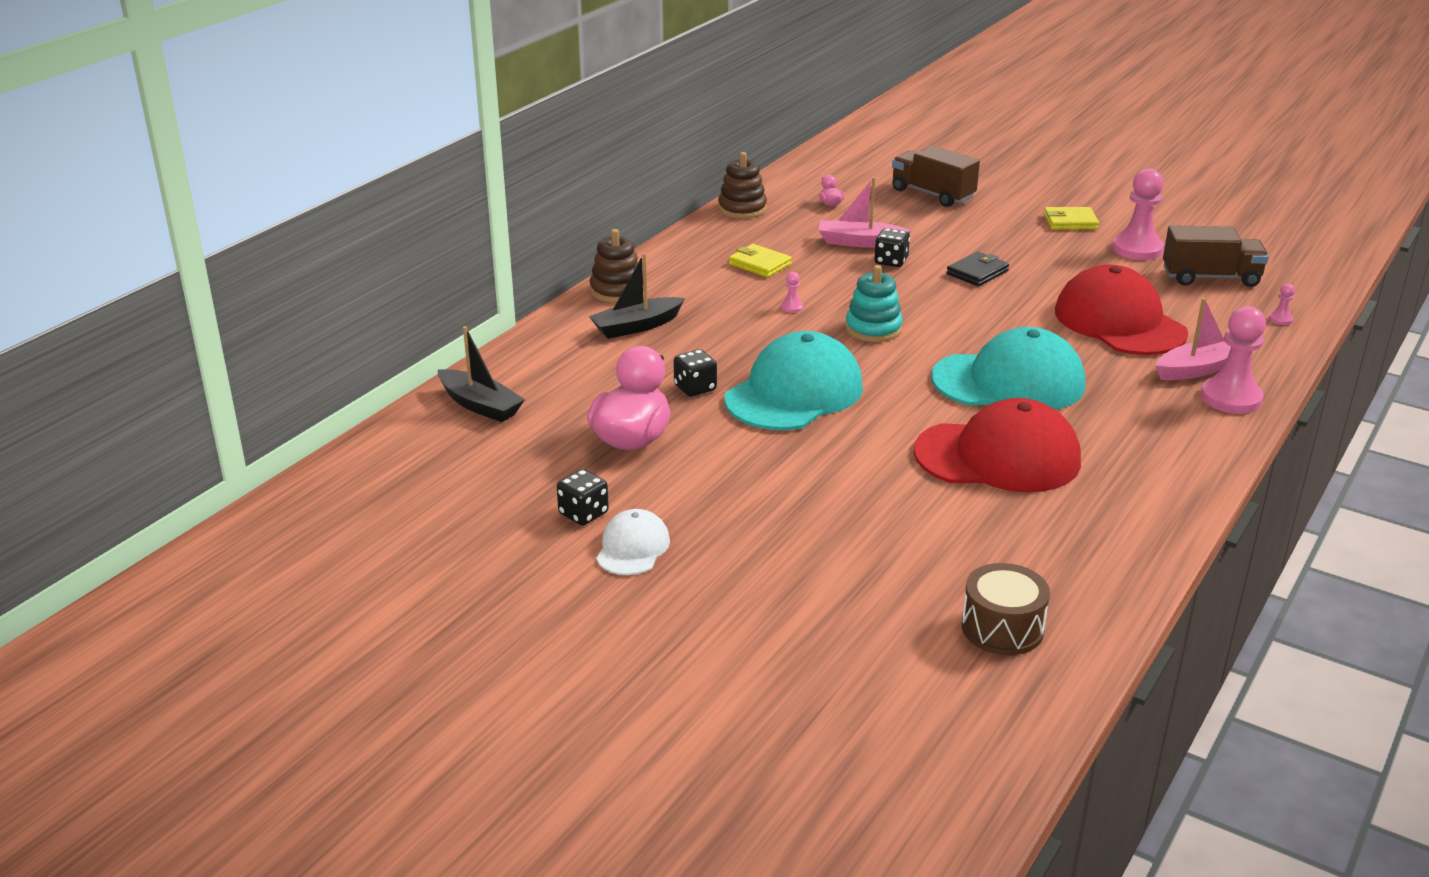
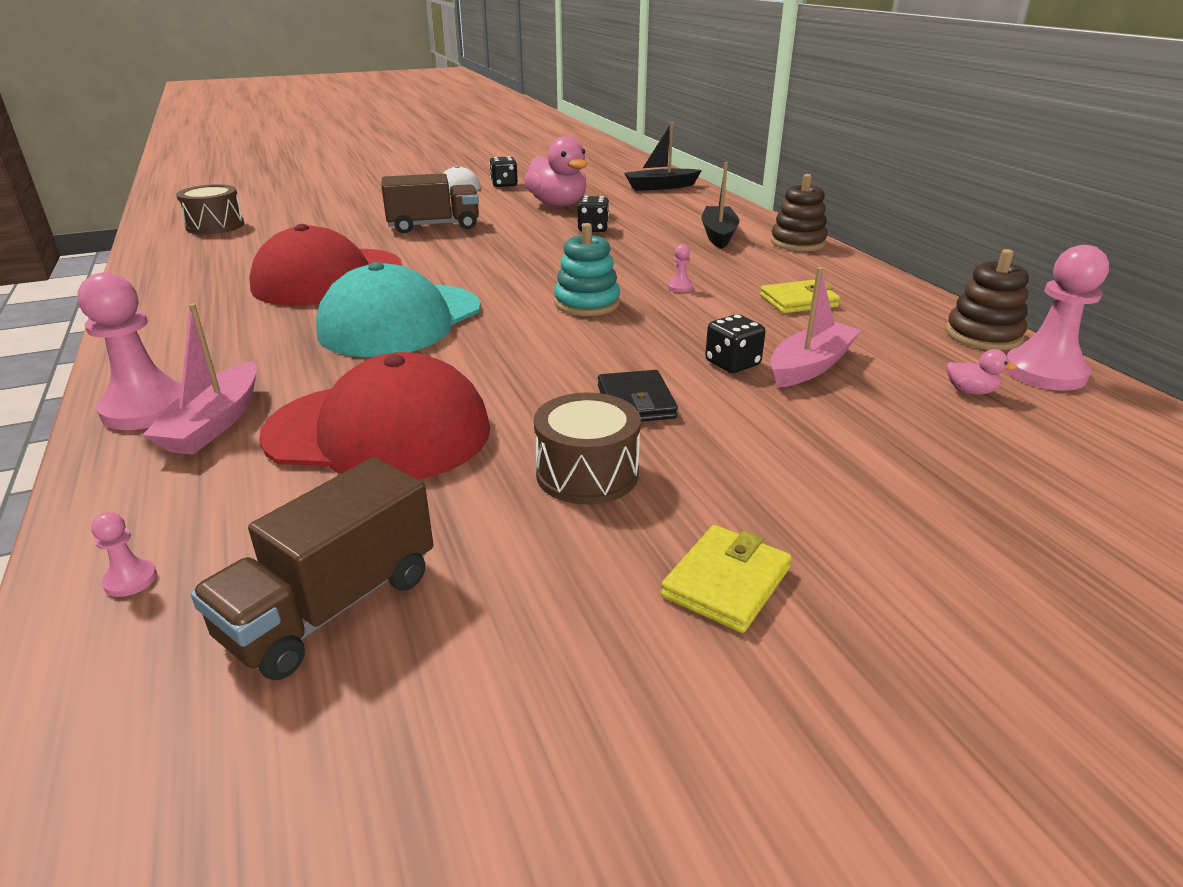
camera: 125 degrees right, 0 degrees up
turquoise cap [724,331,863,430] -> none
brown truck [892,146,980,207] -> brown truck moved to [381,173,479,233]
pink pawn [1112,168,1164,260] -> pink pawn moved to [1005,245,1109,391]
none -> brown drum [534,393,641,505]

